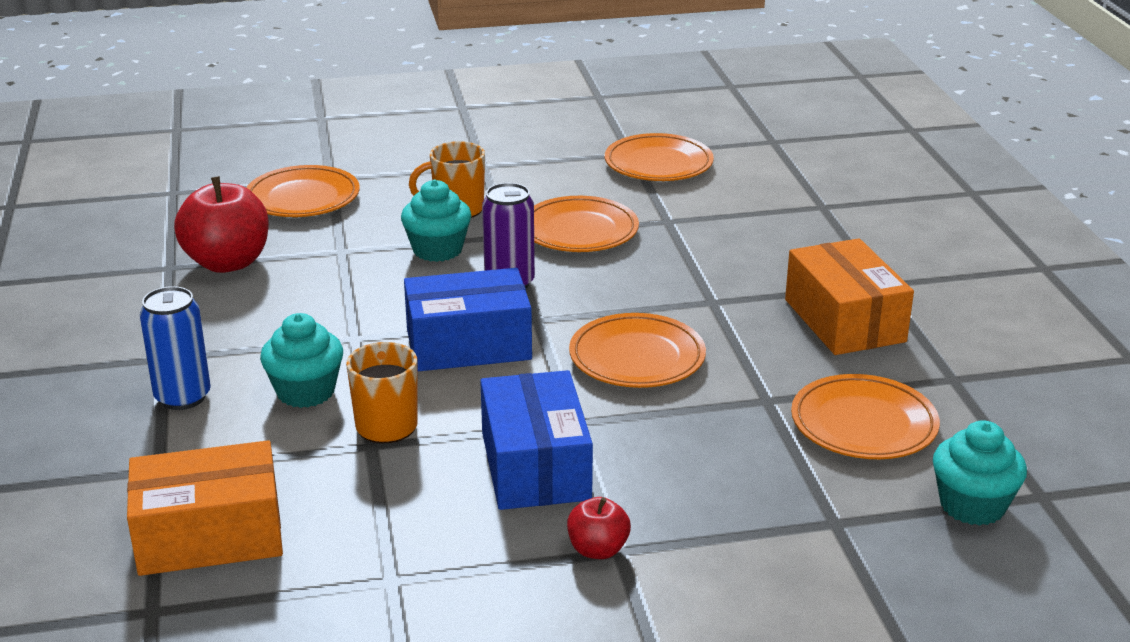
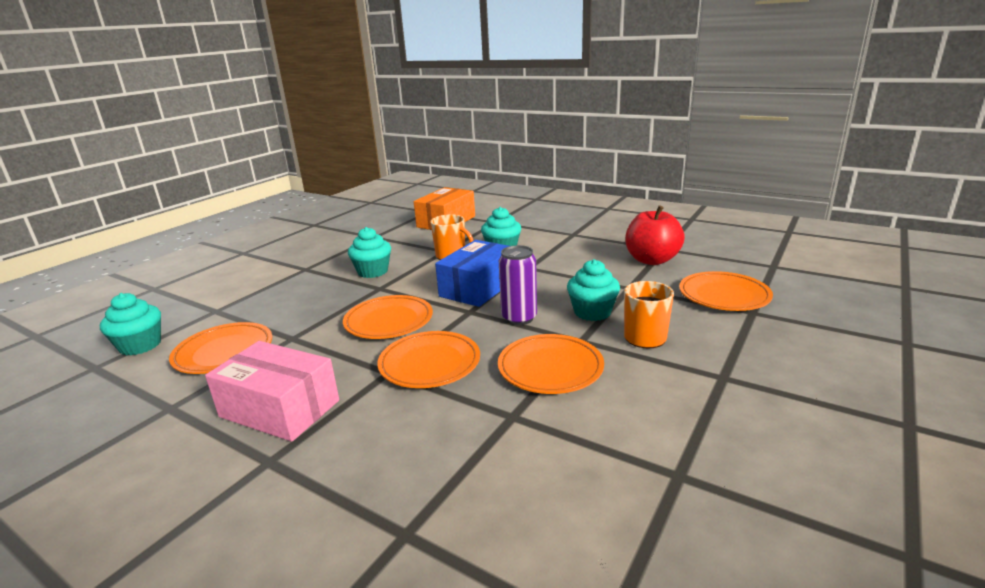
camera: 135 degrees right, 5 degrees down
blue can [140,286,211,410] -> none
blue box [480,370,593,510] -> turquoise cupcake [348,227,391,278]
red apple [567,497,631,559] -> none
orange plate [605,133,714,181] -> orange plate moved to [377,331,480,388]
orange box [785,238,914,355] -> pink box [205,341,339,442]

